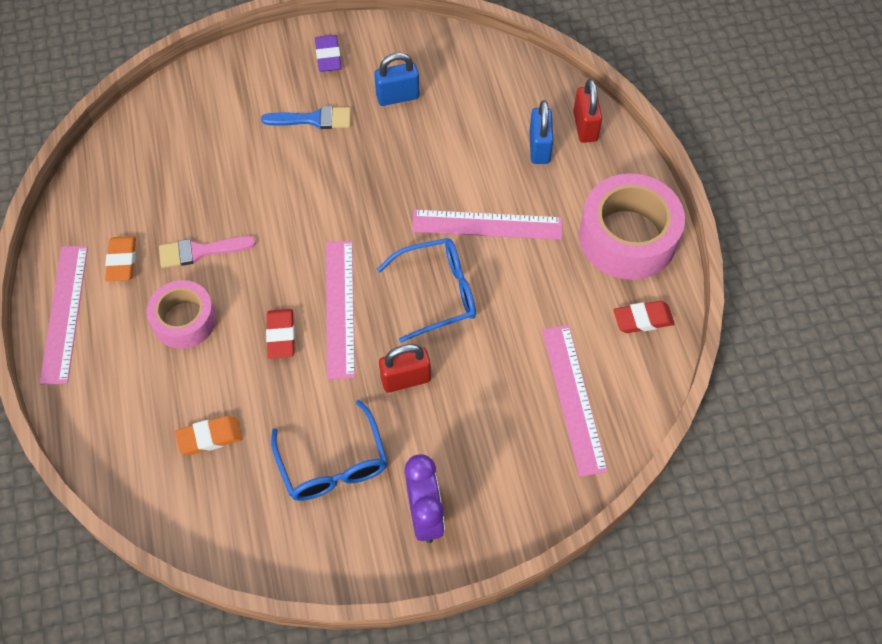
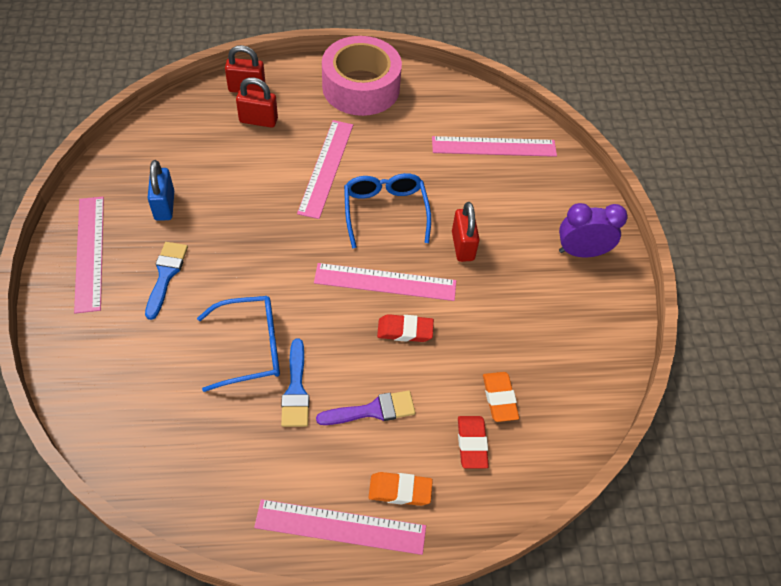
camera: 85 degrees left, 5 degrees down
orange eraser [105,236,136,281] -> orange eraser moved to [368,472,433,506]
pink tape [147,280,216,349] -> purple brush [316,390,415,425]
pink brush [159,236,256,268] -> blue brush [281,339,309,427]
blue glasses [271,400,388,501] -> blue glasses moved to [197,296,280,392]
purple eraser [315,35,341,72] -> pink ruler [74,197,104,314]
blue padlock [529,100,554,164] -> red padlock [236,77,278,128]
red eraser [614,301,674,333] -> red eraser moved to [458,416,489,468]

